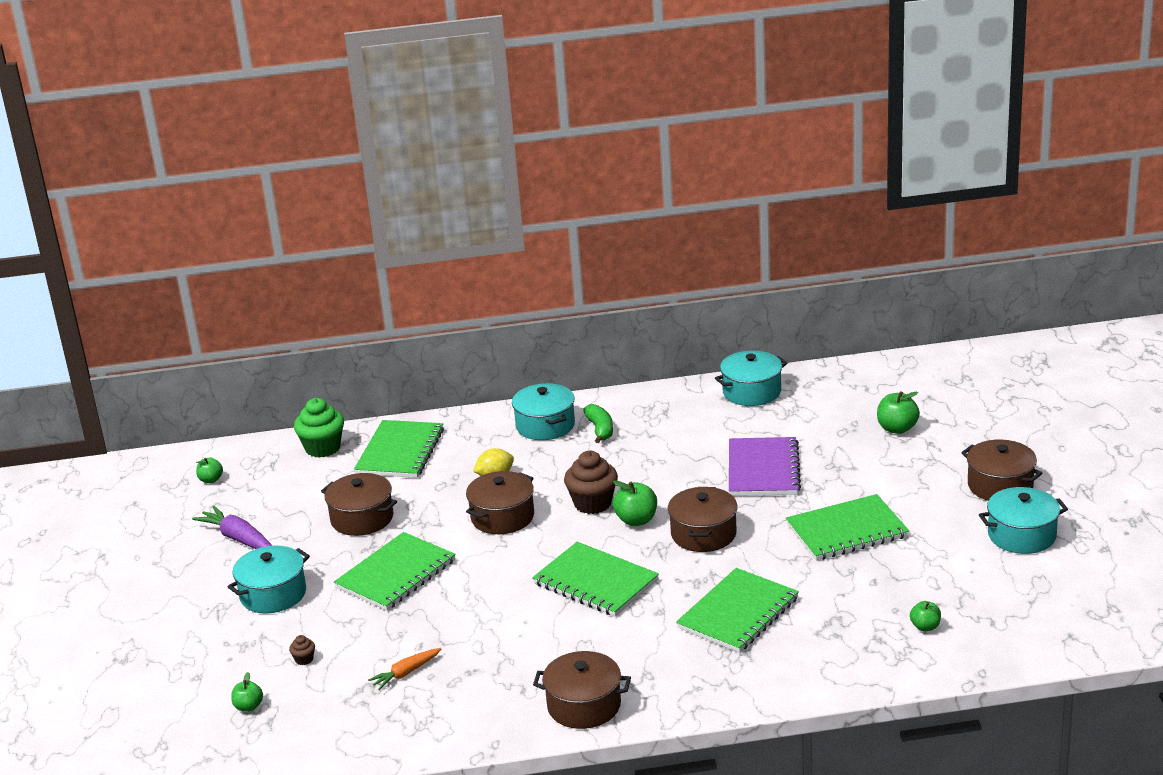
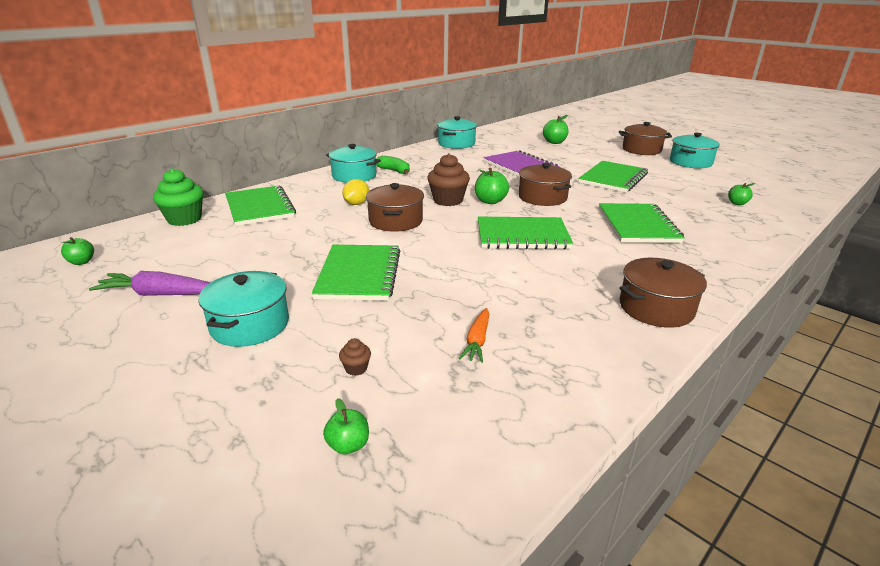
camera: 40 degrees left, 0 degrees up
brown pot [321,473,397,536] -> none

